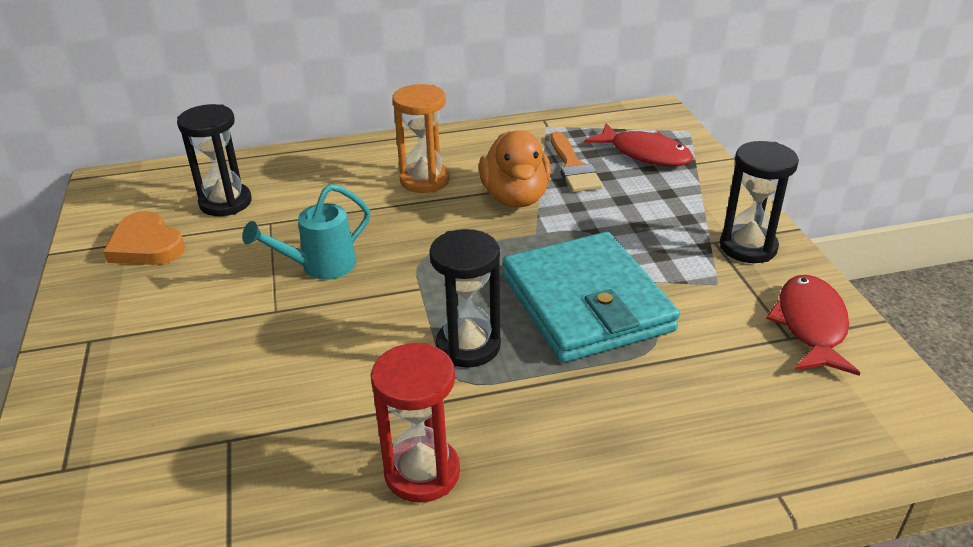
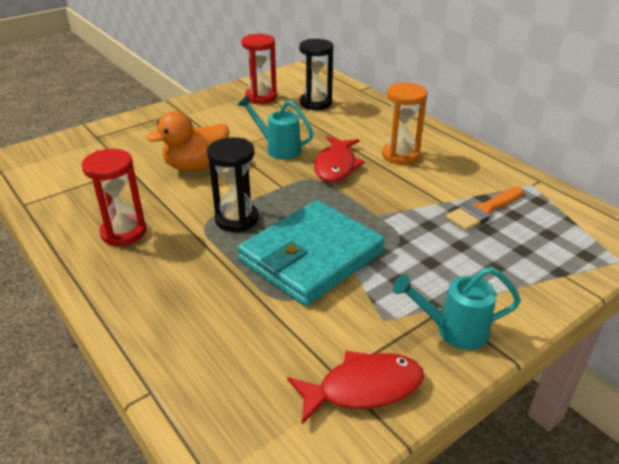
camera: 65 degrees right, 0 degrees up
orange heart [103,211,185,265] -> red hourglass [241,34,277,104]
orange duck [479,130,551,208] -> orange duck moved to [146,111,229,171]
red fish [584,123,693,166] -> red fish moved to [314,136,365,182]
black hourglass [720,141,799,263] -> turquoise watering can [393,267,521,350]

